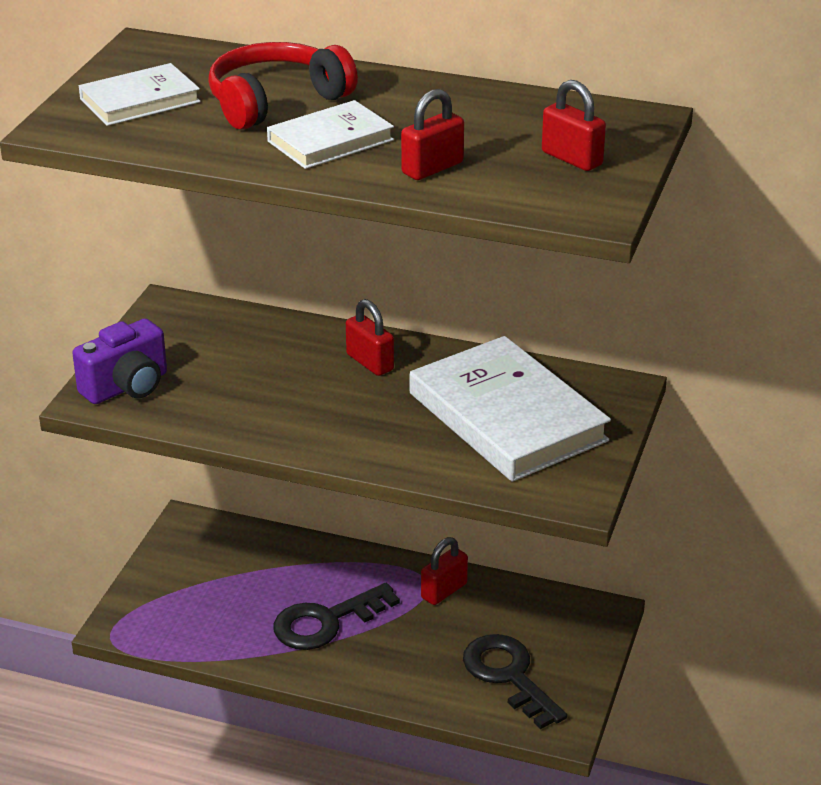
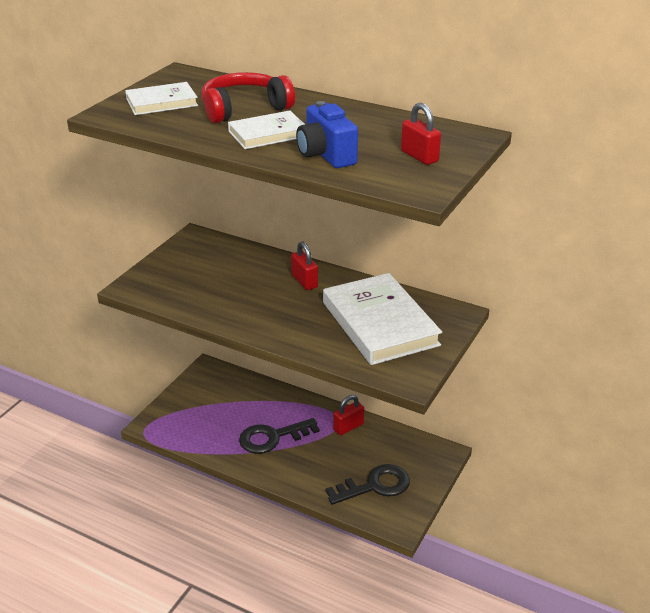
camera: 10 degrees right, 0 degrees up
purple camera [72,318,167,404] -> none
red padlock [401,89,464,180] -> blue camera [296,101,358,168]
black key [463,634,567,729] -> black key turned 90 degrees clockwise [326,464,410,505]

